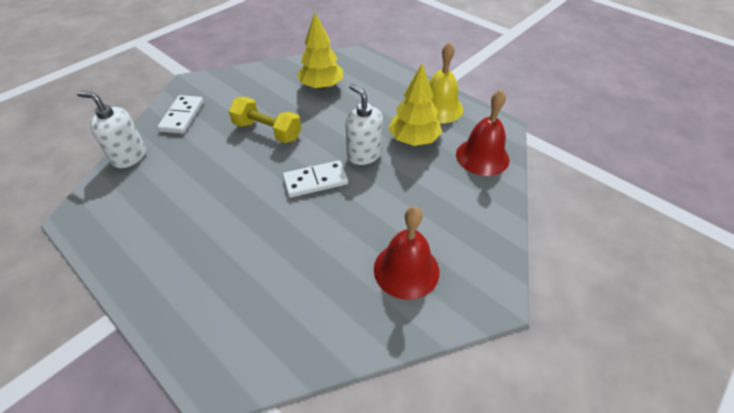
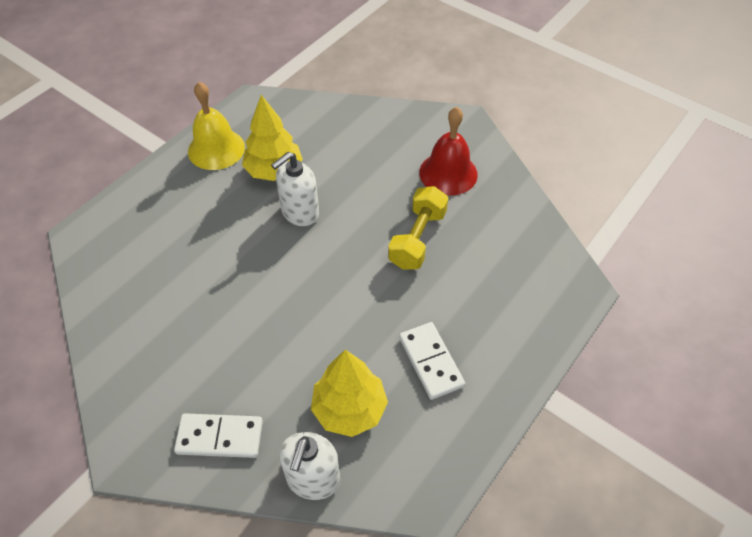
camera: 95 degrees left, 5 degrees up
yellow dumbbell [228,97,301,143] -> yellow dumbbell moved to [388,186,448,270]
white domino [283,160,348,198] -> white domino moved to [399,322,465,400]
yellow tree [297,13,343,89] -> yellow tree moved to [311,350,388,437]
red bell [456,90,509,176] -> none

